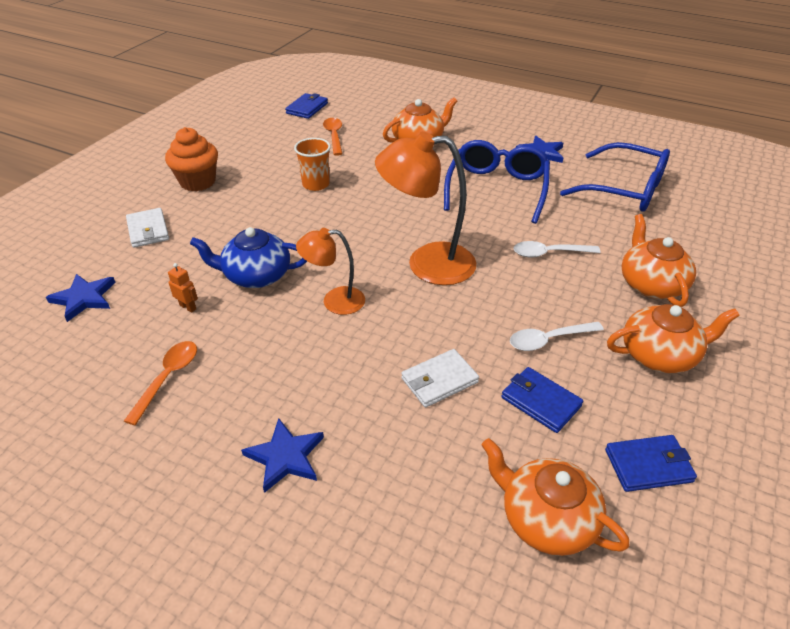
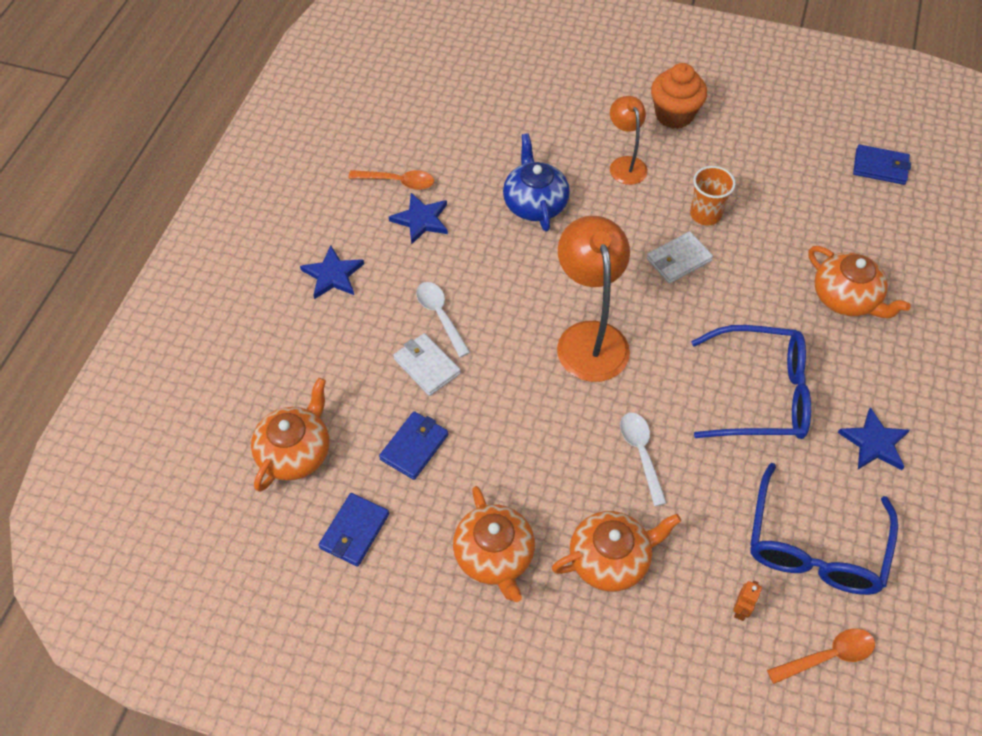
camera: 80 degrees right, 15 degrees up
blue star [46,274,116,322] -> blue star moved to [389,193,448,245]
white wallet [126,208,169,248] -> white wallet moved to [647,231,713,284]
orange robot [168,263,198,313] -> orange robot moved to [733,581,762,621]
orange lamp [296,228,365,315] -> orange lamp moved to [610,96,648,185]
orange spoon [323,118,343,156] -> orange spoon moved to [767,629,875,684]
white spoon [510,322,604,351] -> white spoon moved to [416,282,470,357]
blue wallet [605,435,697,492] -> blue wallet turned 45 degrees clockwise [319,493,389,567]

